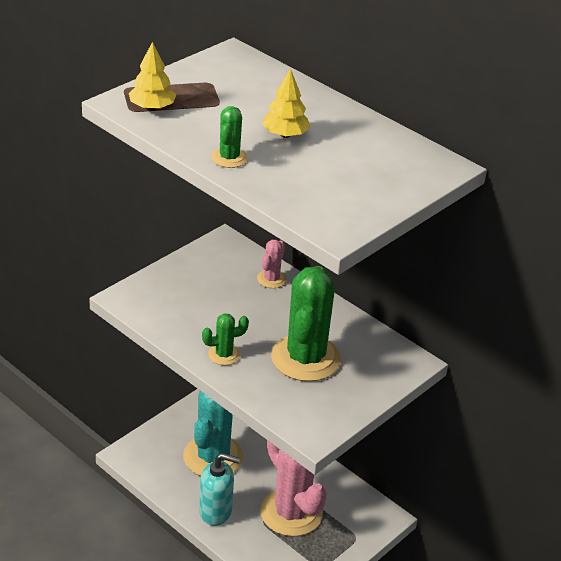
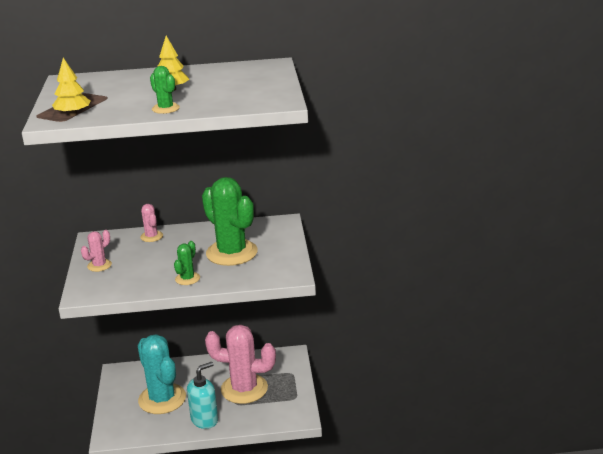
camera: 45 degrees left, 10 degrees down
none -> pink cactus [81,230,112,272]

